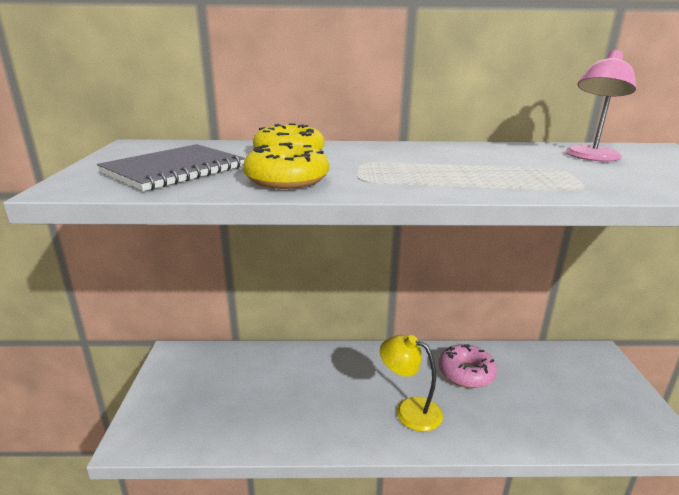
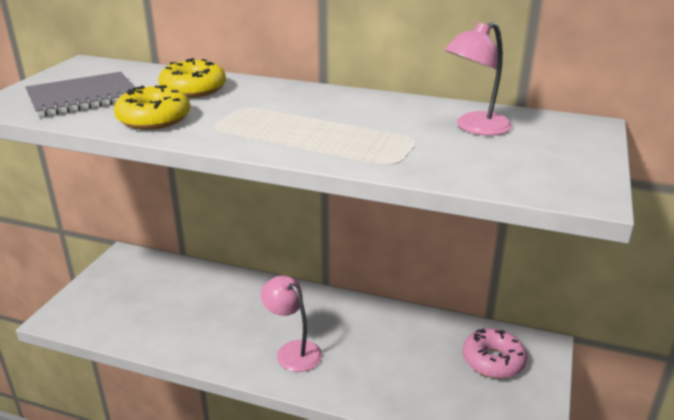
camera: 20 degrees right, 5 degrees up
yellow lamp [380,335,443,432] -> pink lamp [260,275,322,372]
pink donut [439,344,497,388] -> pink donut moved to [462,328,527,378]

